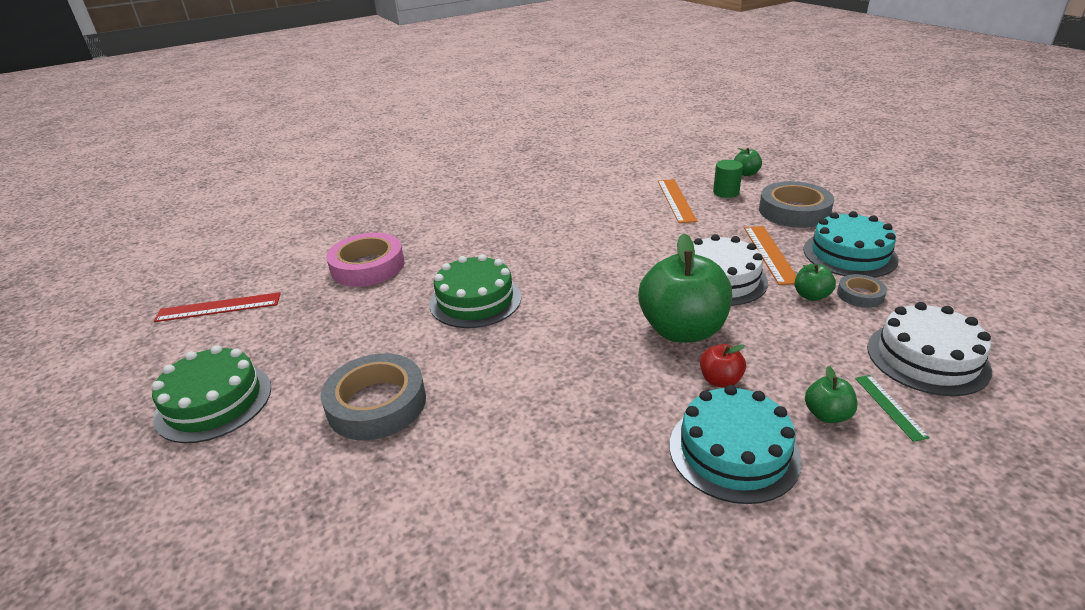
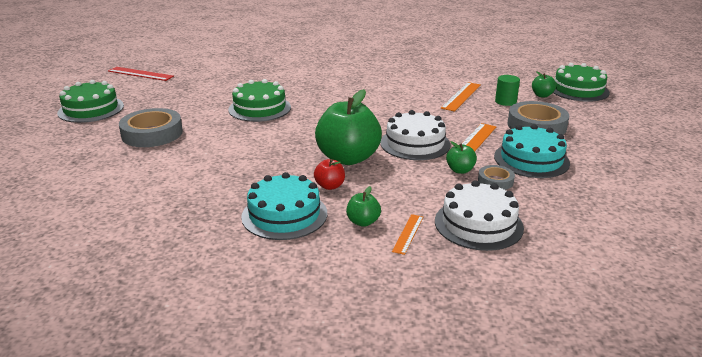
camera: 30 degrees right, 5 degrees down
pink tape [326,233,405,287] -> none
green ruler [855,375,930,442] -> orange ruler [392,214,423,255]
none -> green cake [553,63,610,102]

